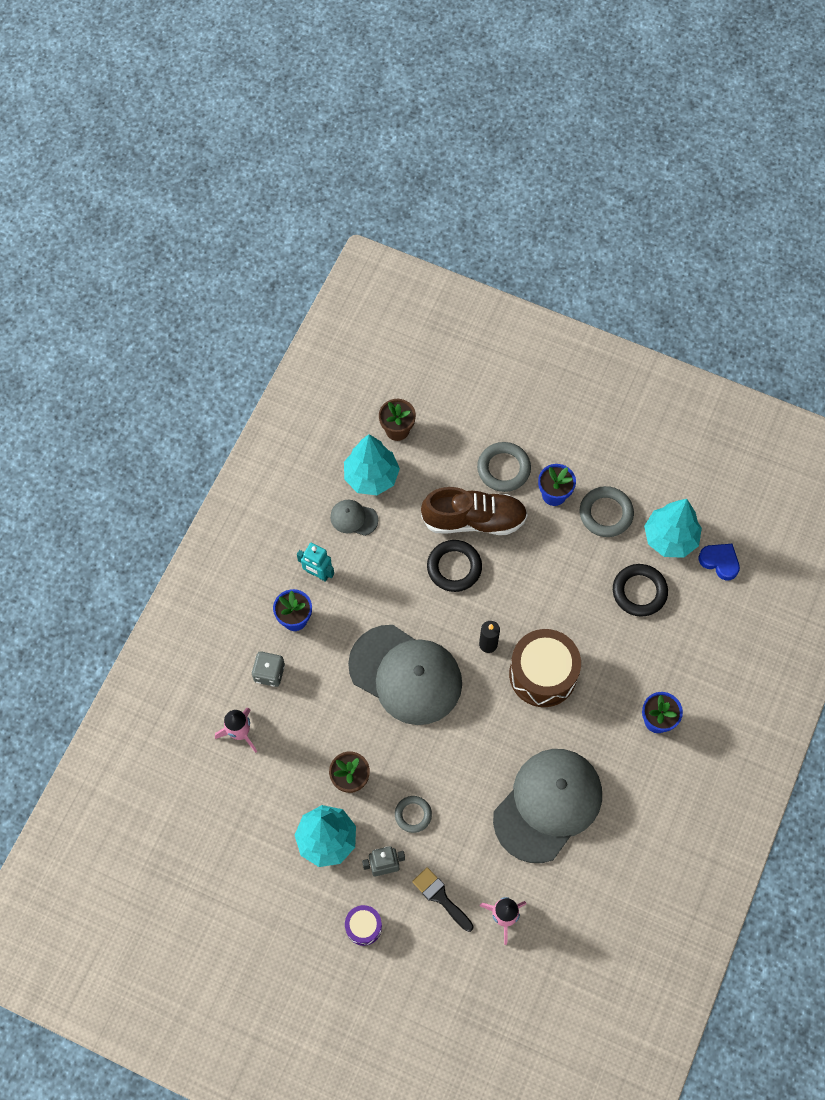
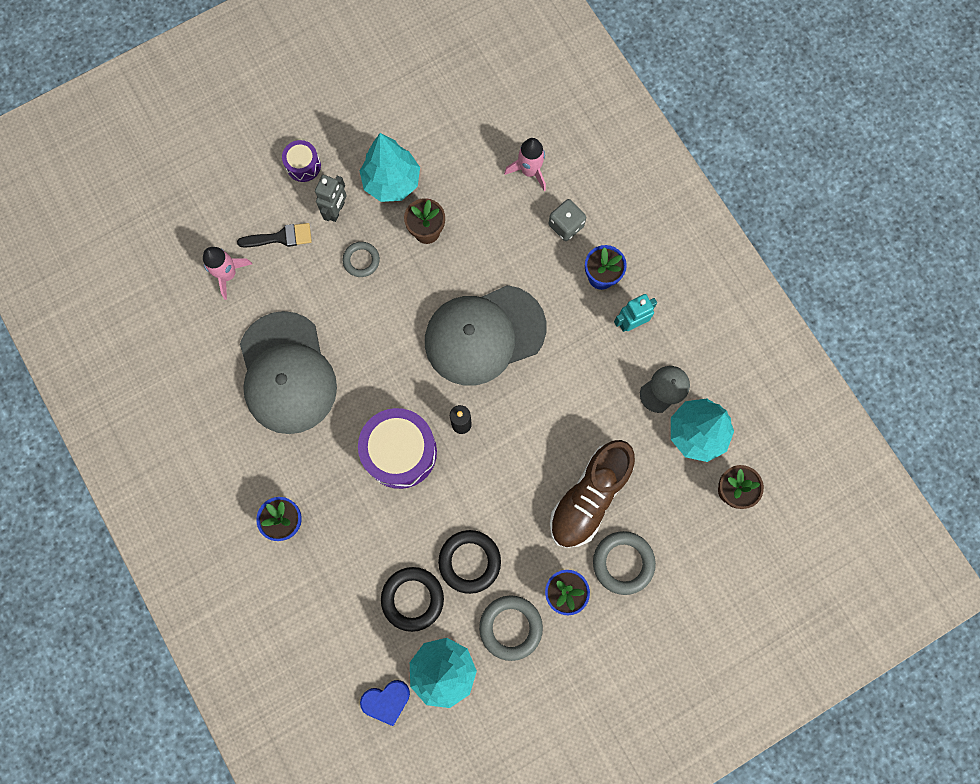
camera: 125 degrees right, 10 degrees up
black ring [427,540,482,592] -> black ring moved to [438,530,501,594]
brown drum [509,629,581,707] -> purple drum [358,408,437,489]

